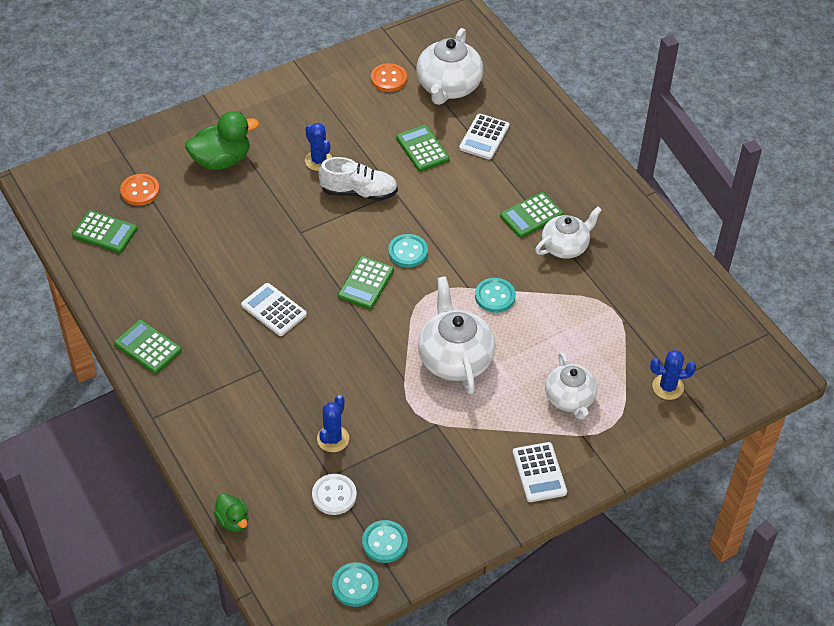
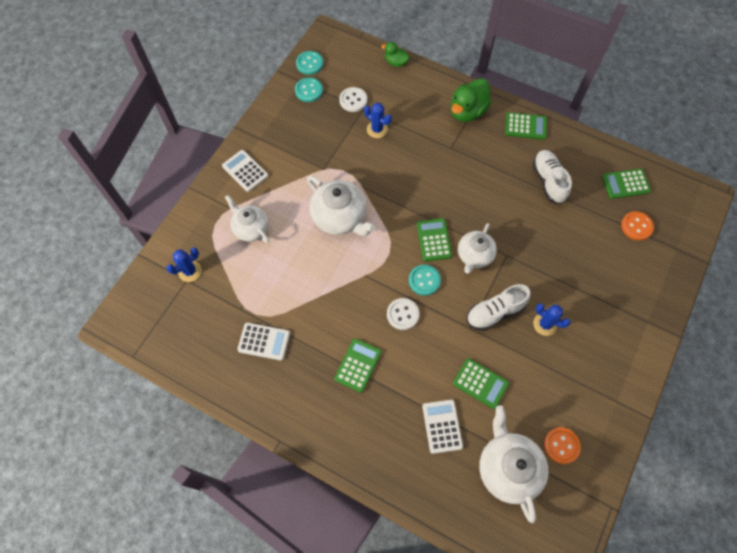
camera: 150 degrees right, 15 degrees up
green duck [185,111,259,170] -> green duck moved to [451,78,491,122]
white calculator [241,283,307,336] -> white calculator moved to [237,323,290,361]
blue cactus [317,395,349,452] -> blue cactus turned 45 degrees counterclockwise [364,103,392,138]
turquoise button [475,278,516,313] -> none
white teapot [535,206,602,259] -> white teapot moved to [458,223,497,274]
none -> white button [387,298,419,330]
none -> white shoe [533,150,572,204]

